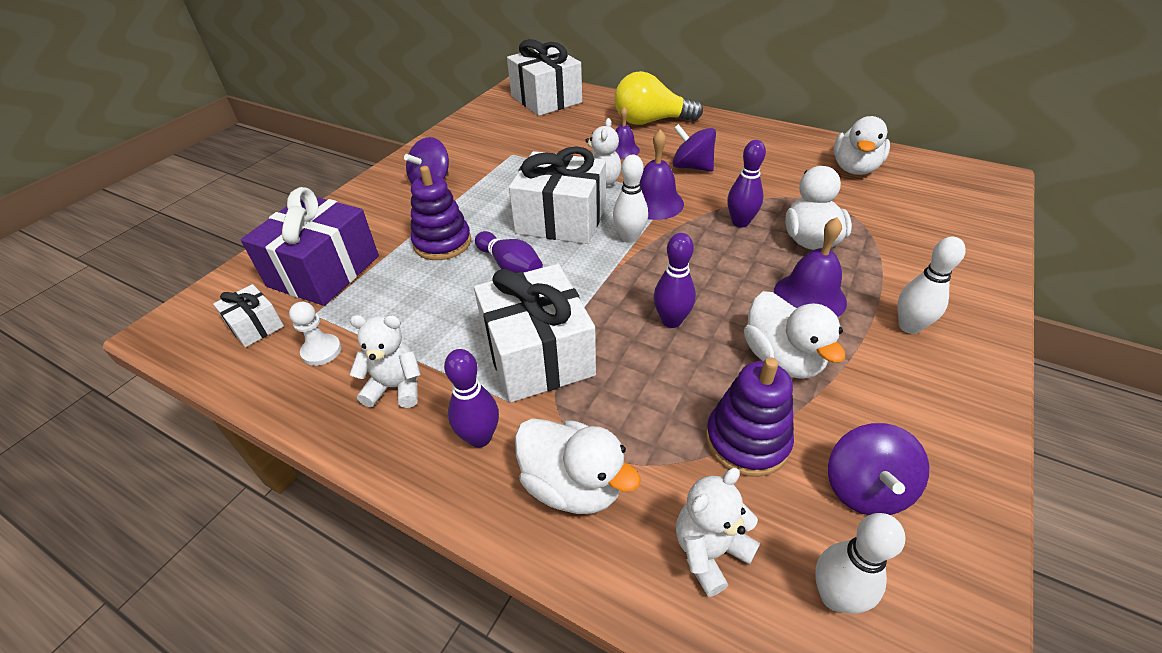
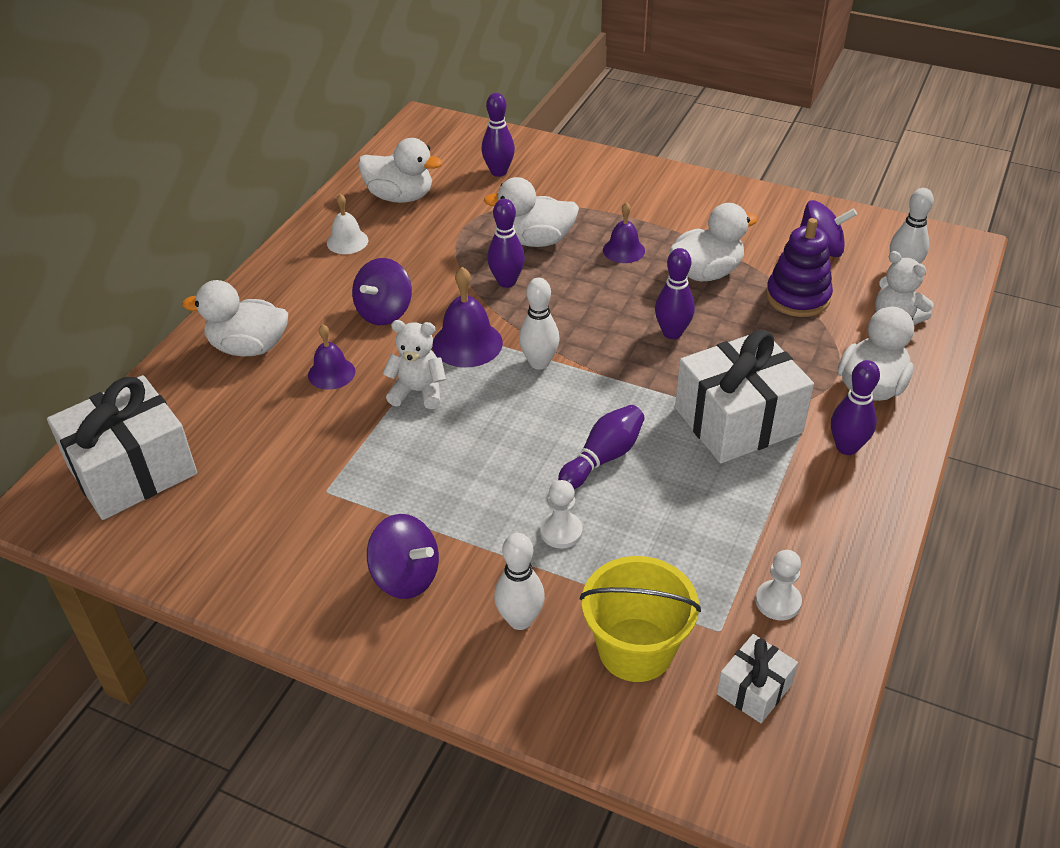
camera: 95 degrees left, 0 degrees up
purple gift [241,187,379,306] -> yellow bucket [580,556,701,682]
white teddy bear [350,315,421,408] -> none
purple stacking toy [411,166,471,260] -> white pawn [540,480,583,549]
white gift [509,146,606,244] -> none
yellow light bulb [614,71,703,125] -> white duck [182,280,288,357]
purple bell [774,217,847,317] -> purple bell [603,202,645,263], size x0.65
white bowling pin [897,237,966,334] -> white bowling pin moved to [494,533,545,630]
none -> white bell [327,194,368,254]
none -> purple bowling pin [481,93,515,177]

